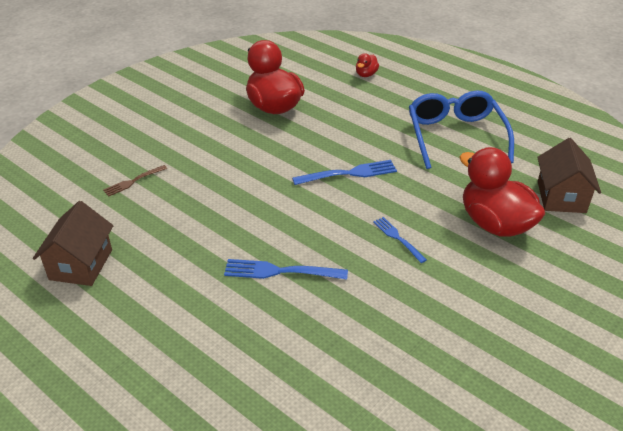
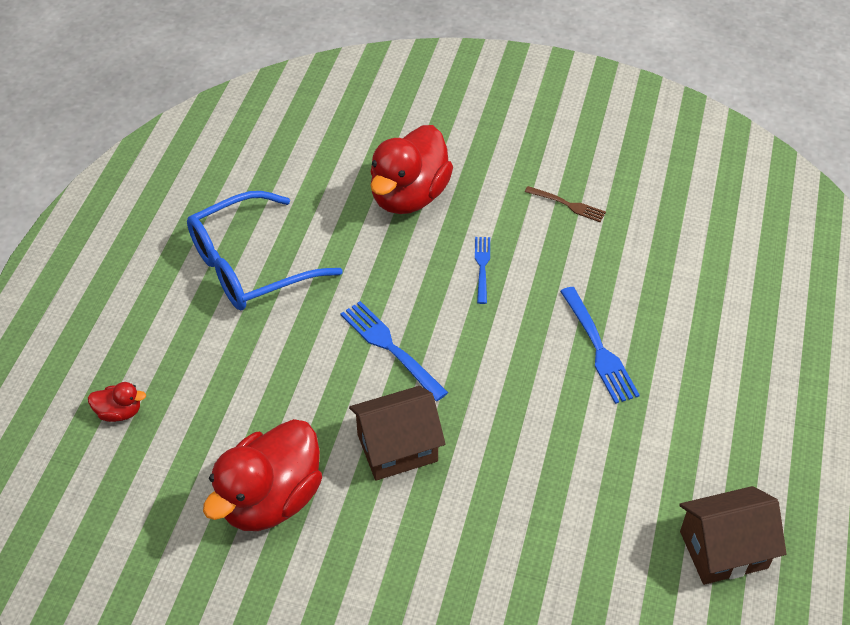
camera: 115 degrees left, 10 degrees up
brown fork [103,165,167,197] -> brown fork moved to [525,186,606,222]
blue fork [373,217,427,263] -> blue fork turned 150 degrees clockwise [475,237,490,304]
brown house [537,138,601,213] -> brown house moved to [349,386,445,481]

